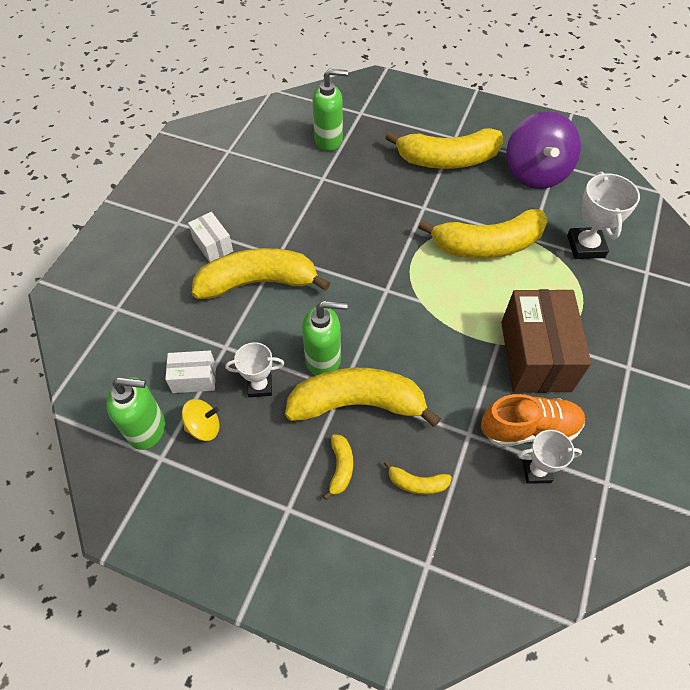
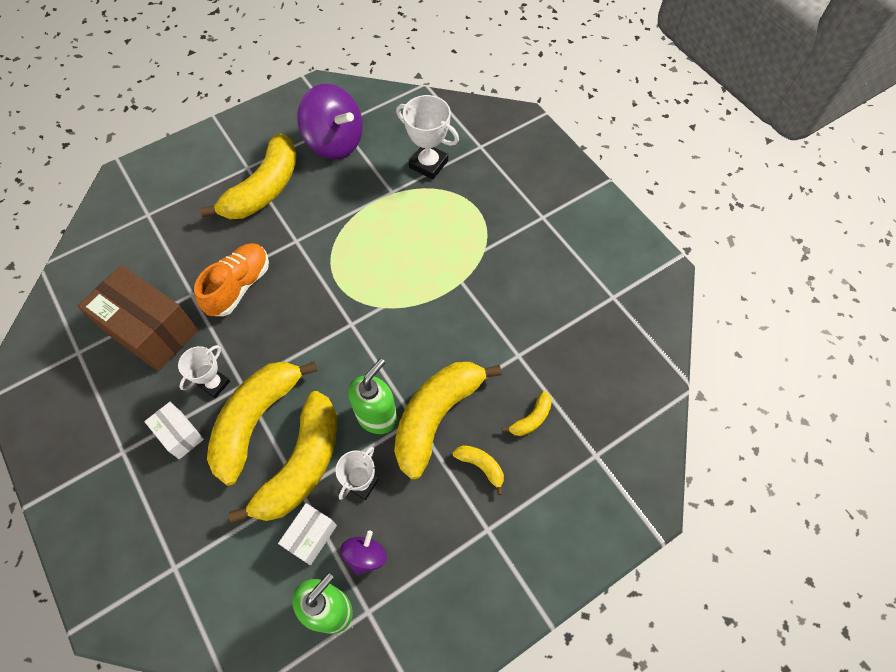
camera: 55 degrees left, 5 degrees up
yellow spinning top [182,399,220,441] -> purple spinning top [341,531,387,575]
white box [188,212,233,262] -> white box turned 45 degrees clockwise [144,402,204,459]
green soap dispenser [313,69,348,151] -> none
yellow banana [418,209,548,259] -> yellow banana moved to [228,391,337,524]
orange shoe [481,394,585,447] -> orange shoe moved to [194,243,269,316]
brown box [501,289,591,393] -> brown box moved to [77,265,198,371]
white trophy [518,430,582,484] -> white trophy moved to [178,345,230,398]

